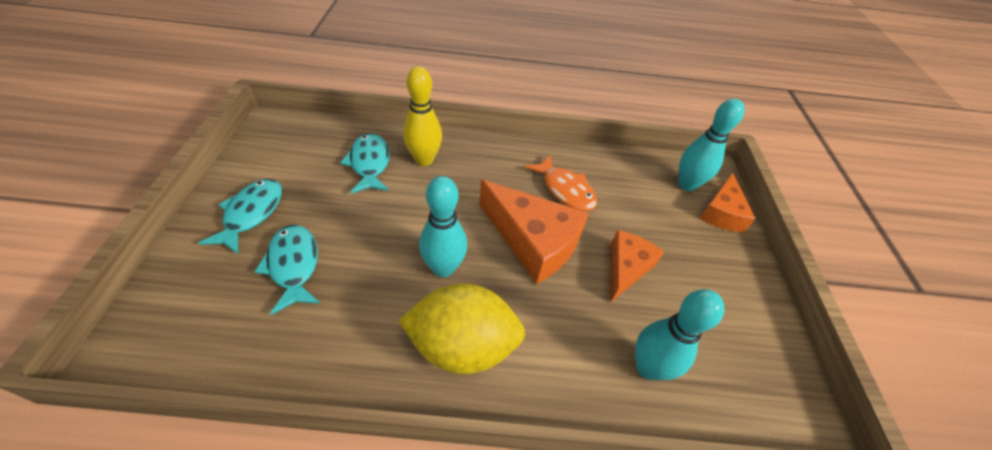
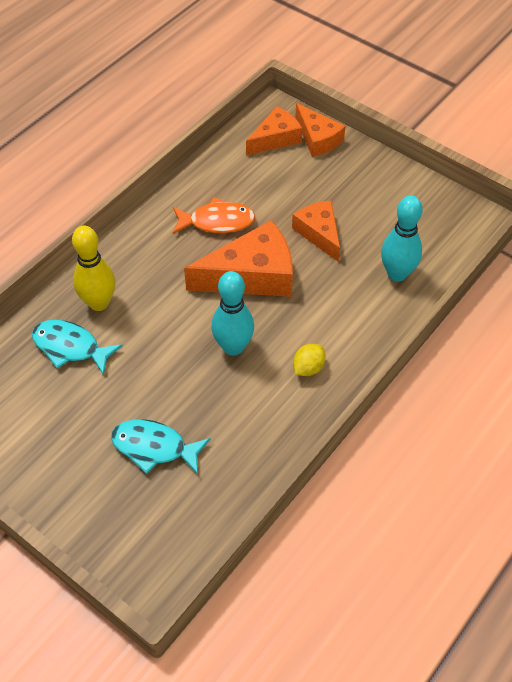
camera: 50 degrees left, 5 degrees up
turquoise fish [198,179,282,254] -> none
yellow lemon [398,284,526,374] -> yellow lemon [293,344,325,376], size x0.44
turquoise bowling pin [678,98,744,191] -> orange cheese [246,106,302,155]

